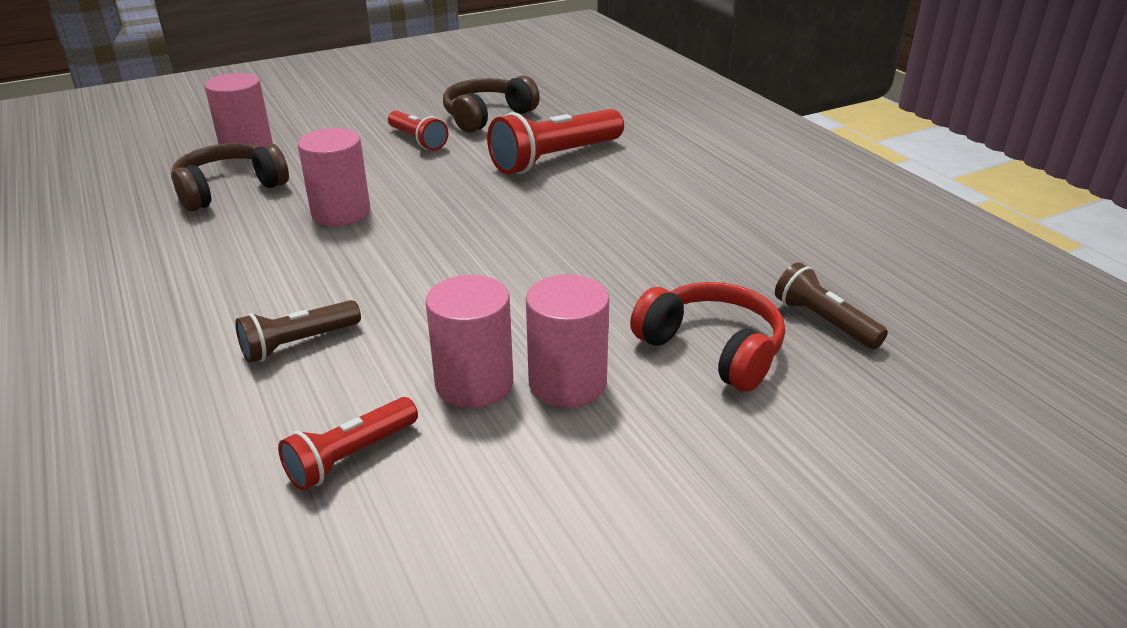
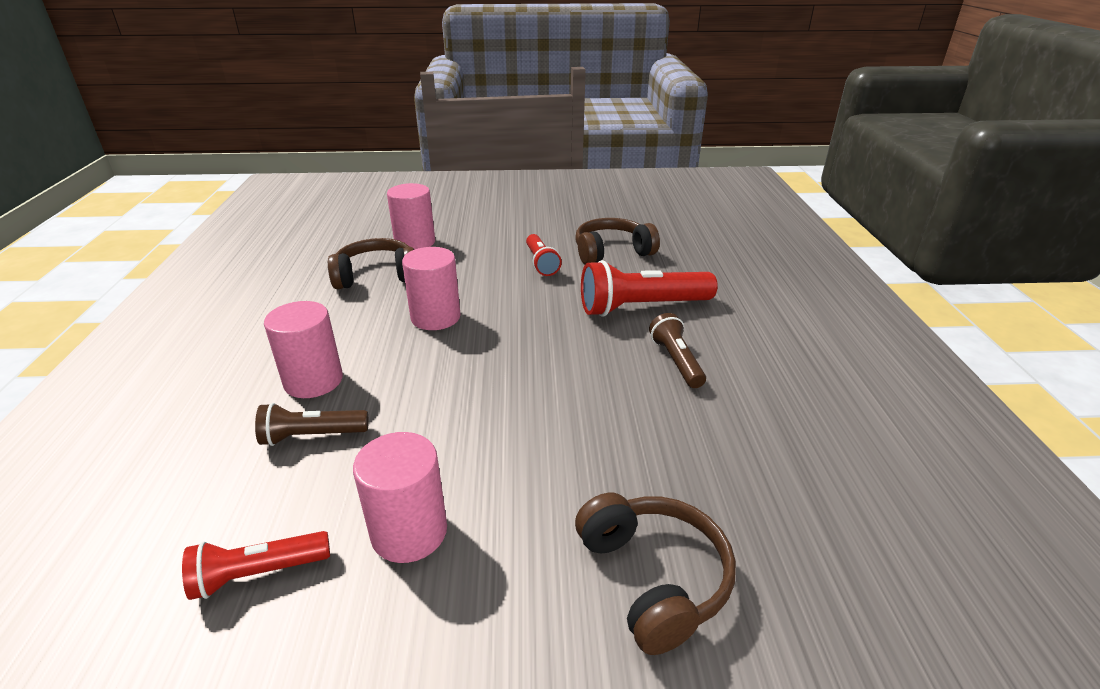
camera: 25 degrees right, 0 degrees up
pink cylinder [526,274,609,408] -> pink cylinder moved to [264,301,343,398]
red headphones [630,282,785,392] -> brown headphones [575,493,736,655]
brown flashlight [775,262,888,349] -> brown flashlight moved to [649,313,706,388]

